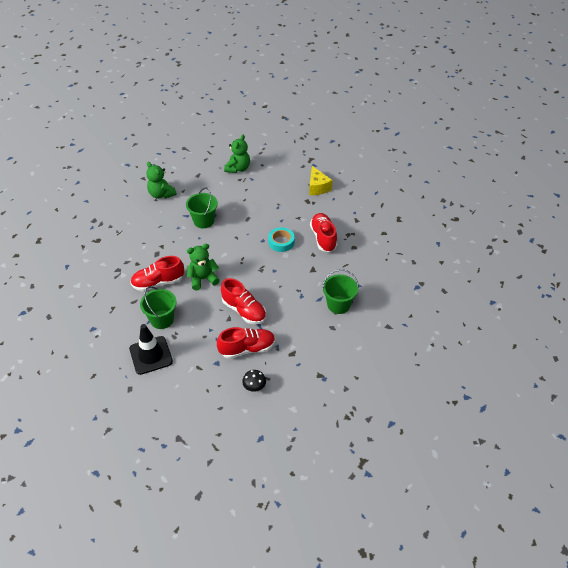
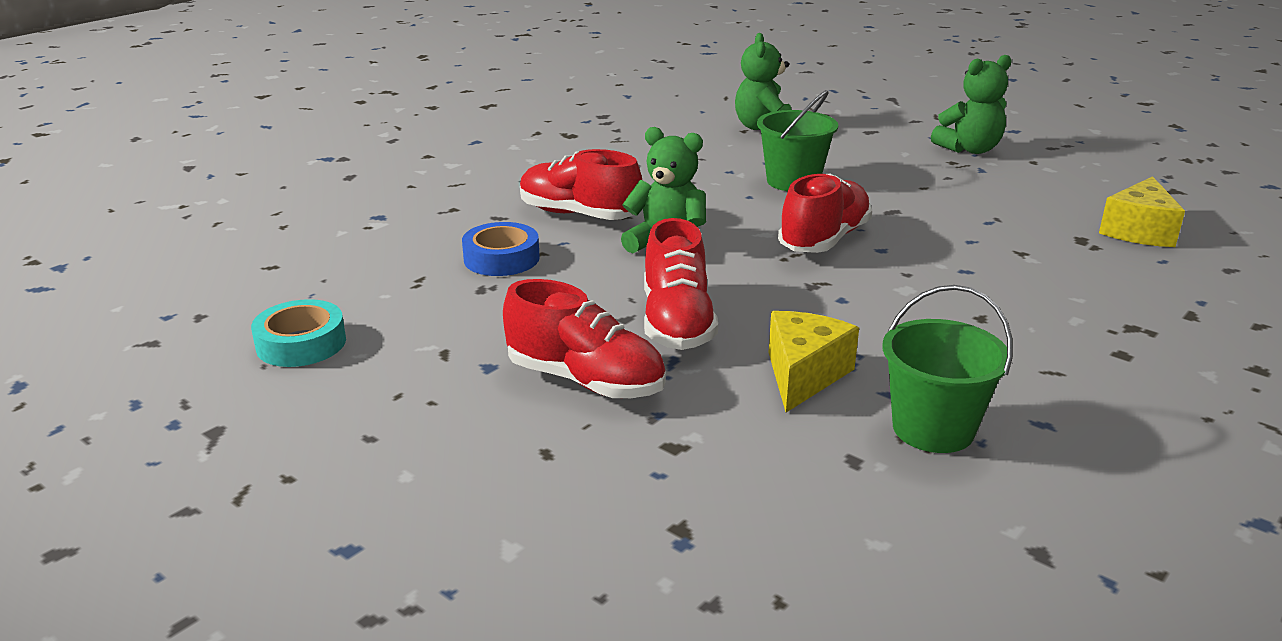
camera: 45 degrees right, 20 degrees down
black traffic cone [129,324,173,375] -> none
green bucket [140,286,177,329] -> blue tape [462,222,540,276]
black mushroom [242,370,266,392] -> none
turquoise tape [268,227,295,252] -> turquoise tape moved to [251,299,346,367]
red shoe [310,213,337,252] -> red shoe moved to [778,173,872,253]
none -> yellow cheese [768,311,859,413]

